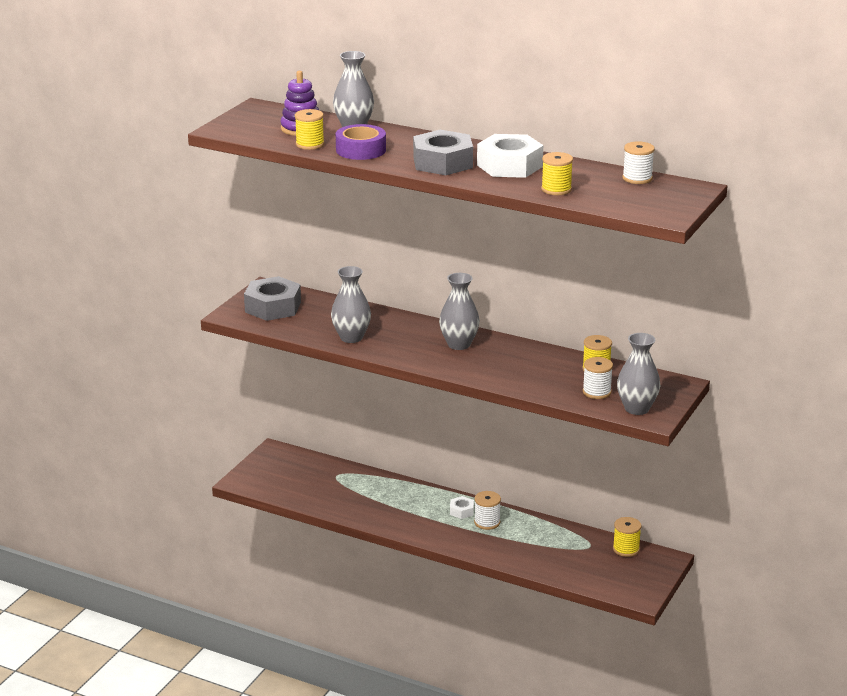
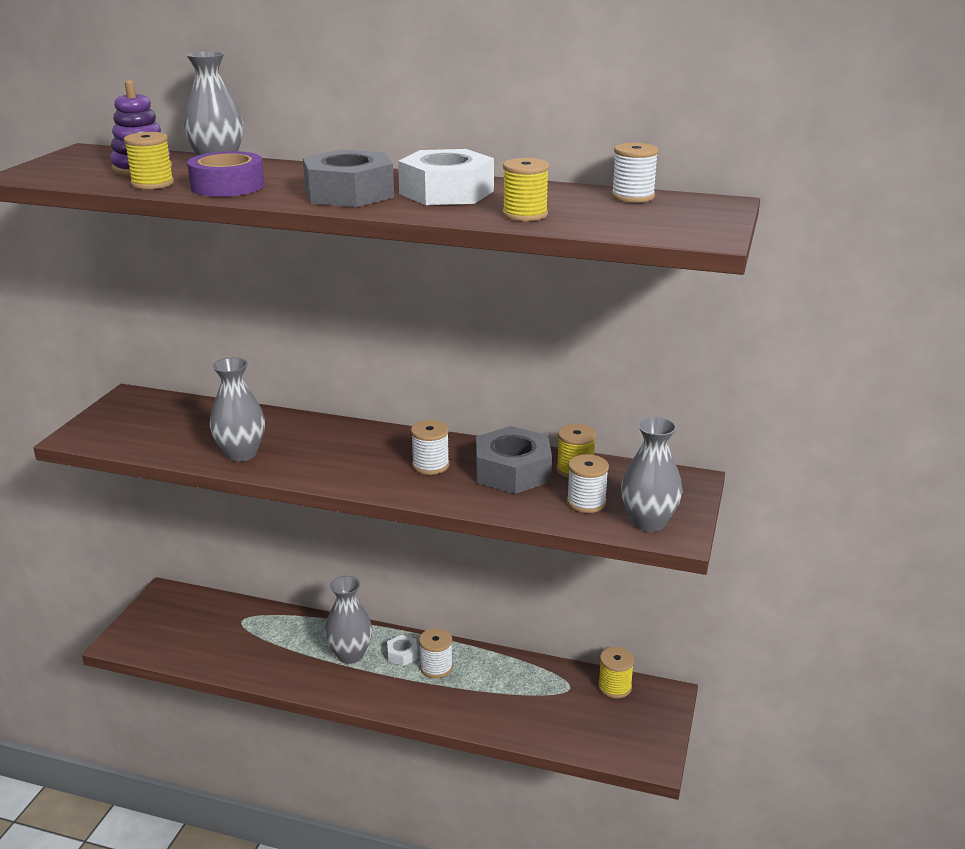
camera: 10 degrees left, 0 degrees up
grey nut [244,276,301,321] -> grey nut moved to [476,426,552,494]
grey vase [439,273,480,350] -> grey vase moved to [324,576,373,664]
none -> white spool [411,420,449,475]

